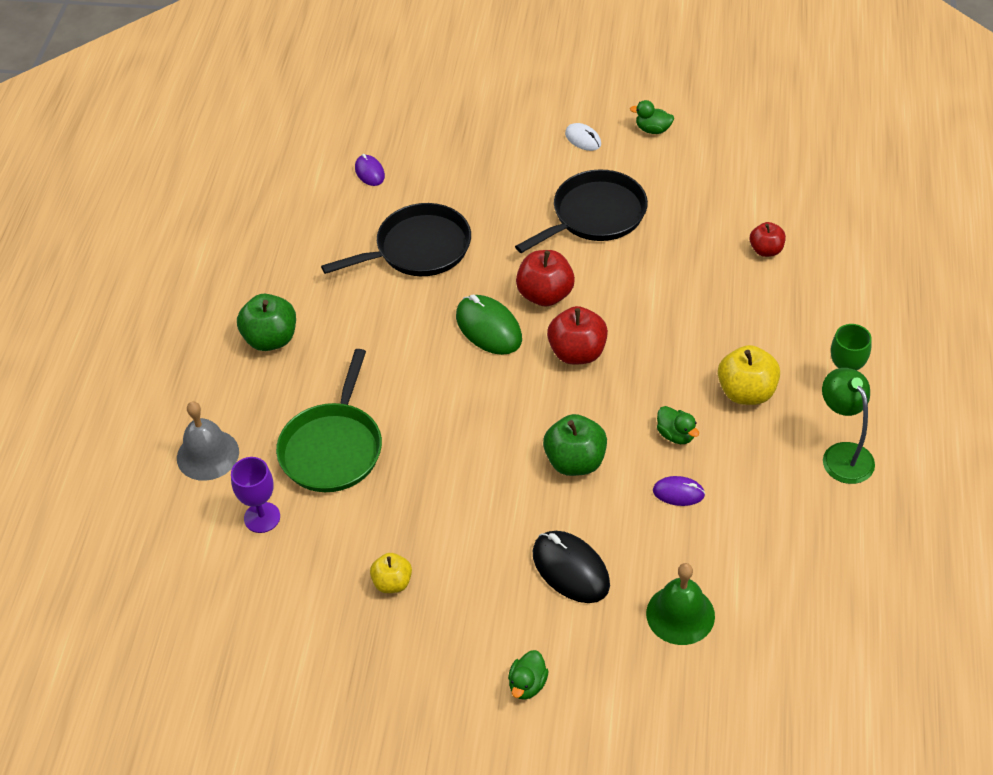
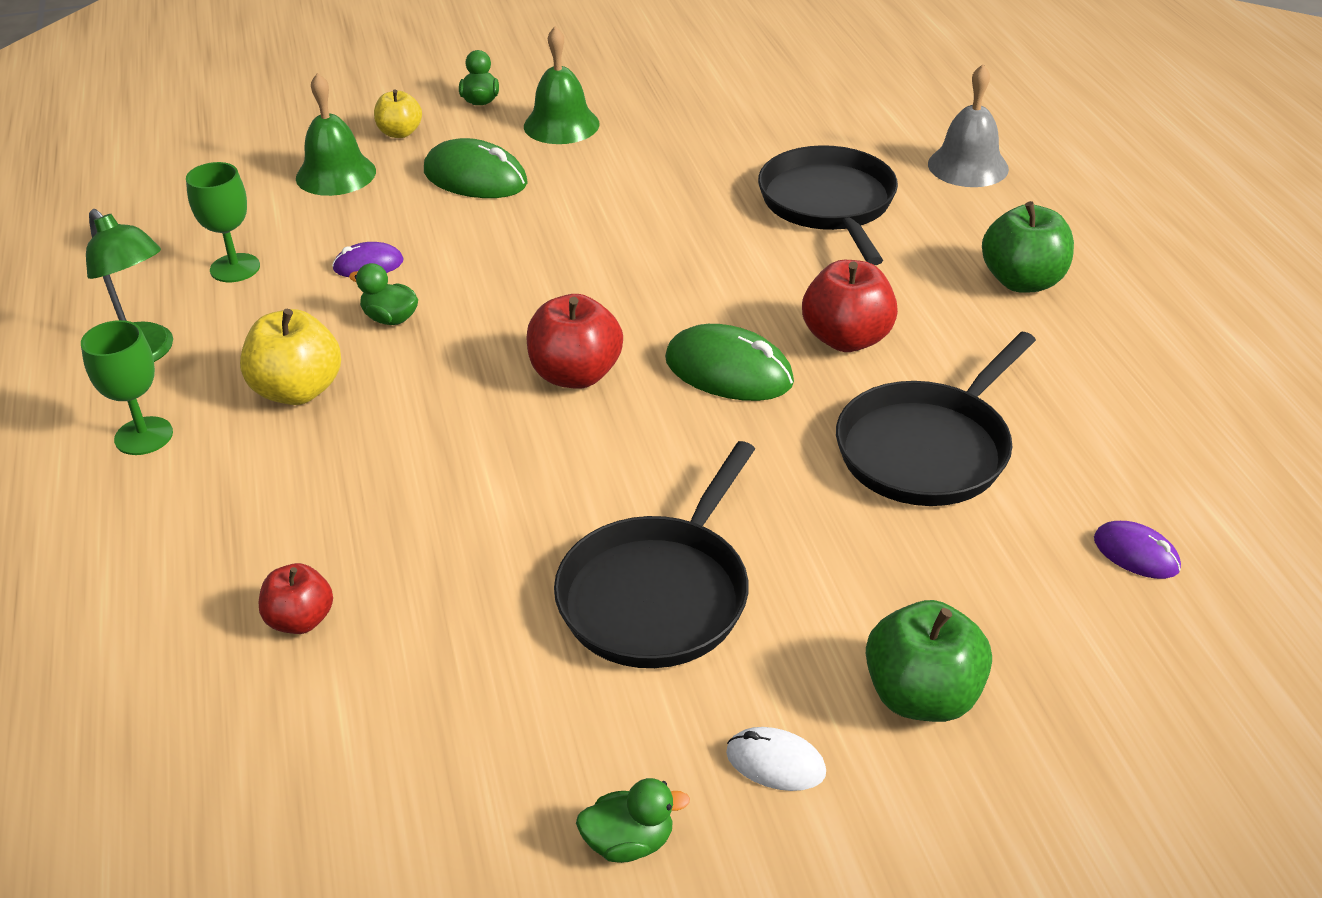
camera: 155 degrees right, 10 degrees down
purple goblet [231,457,280,533] -> none
green pan [276,349,382,492] -> black pan [758,145,898,265]
yellow apple [370,553,412,593] -> yellow apple moved to [374,89,422,138]
red apple [516,250,575,307] -> red apple moved to [802,260,898,352]
black mouse [532,531,610,603] -> green mouse [424,138,528,198]
green apple [543,414,607,476] -> green apple moved to [866,600,992,722]
none -> green goblet [186,162,260,282]
none -> green bell [524,26,600,144]

